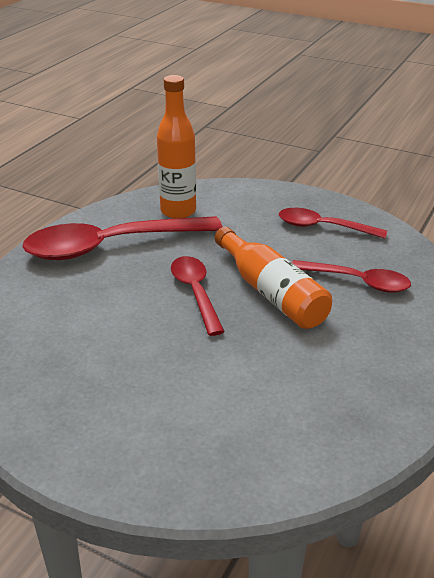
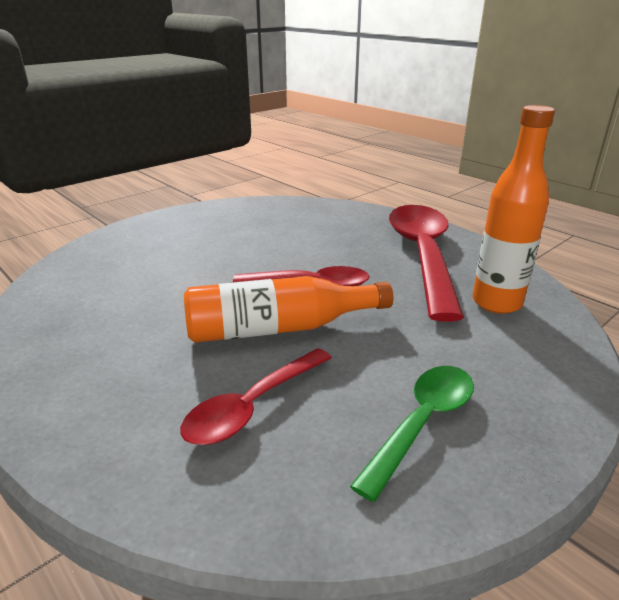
camera: 110 degrees right, 5 degrees down
red spoon [279,208,387,239] -> green spoon [350,366,474,502]

